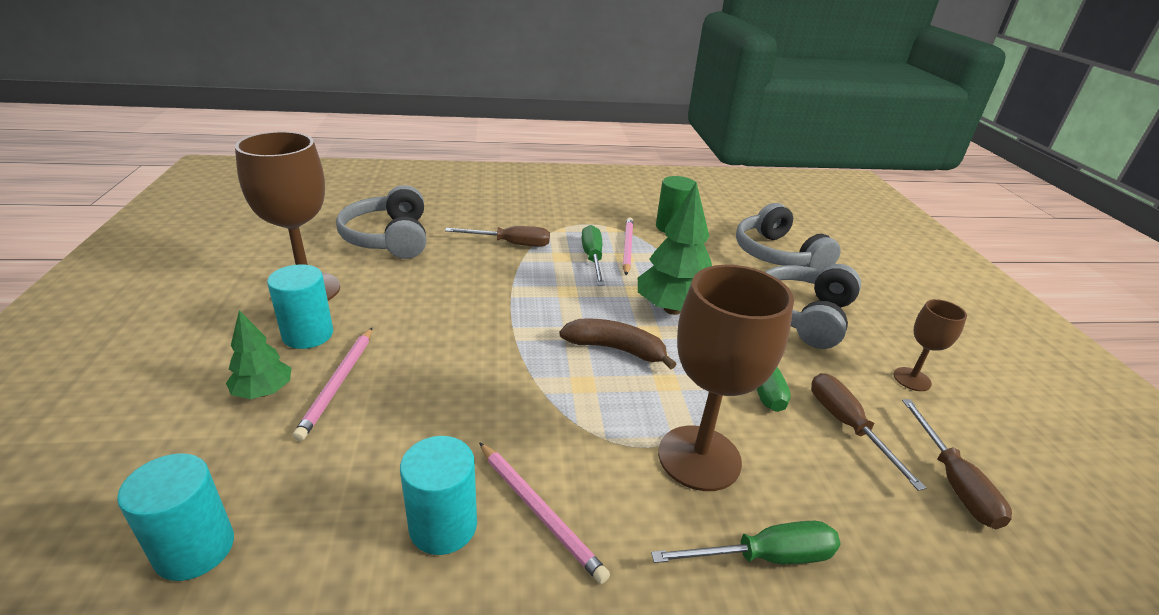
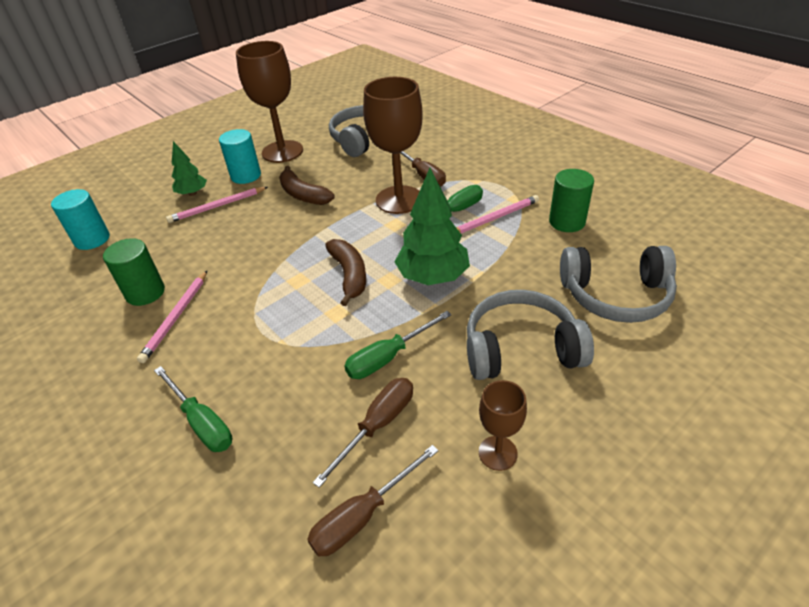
camera: 60 degrees right, 10 degrees up
turquoise cylinder [400,436,477,555] -> green cylinder [103,238,165,306]
brown goblet [658,265,794,491] -> brown goblet moved to [363,77,423,214]
grey headphones [736,203,841,270] -> grey headphones turned 120 degrees counterclockwise [560,246,677,323]
none -> brown banana [279,166,335,205]

